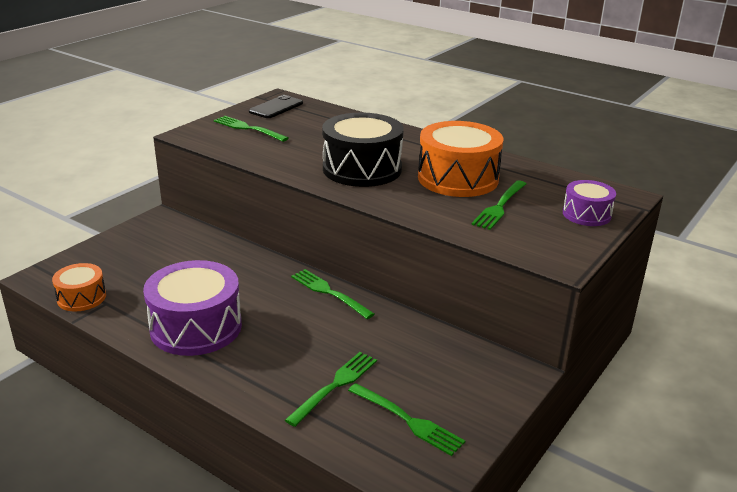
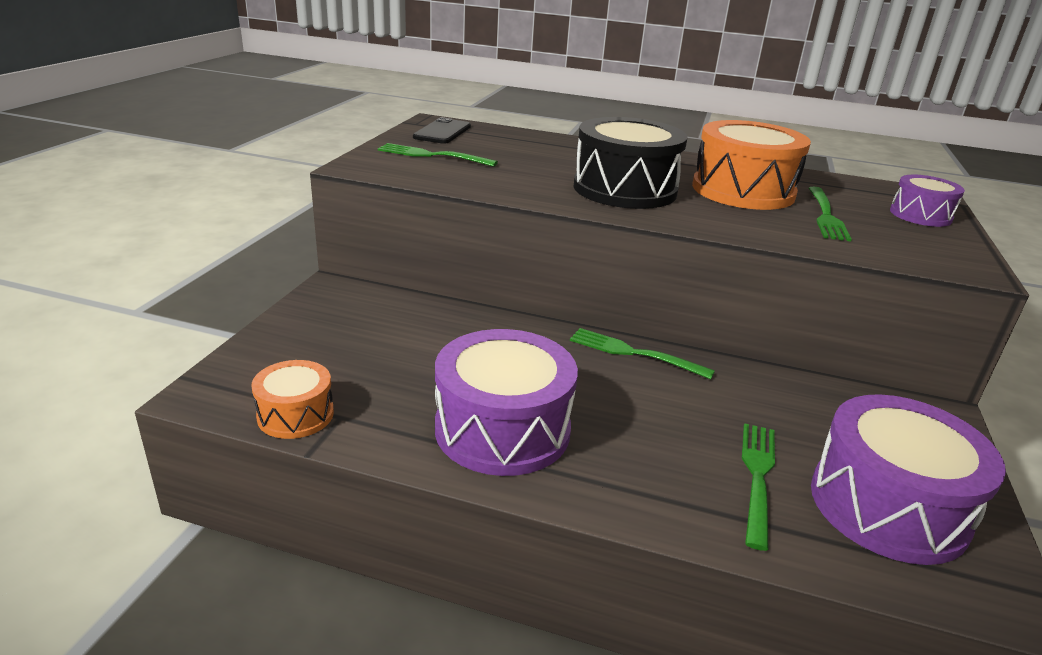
camera: 20 degrees left, 0 degrees up
green fork [348,383,465,456] -> purple drum [811,394,1006,565]

